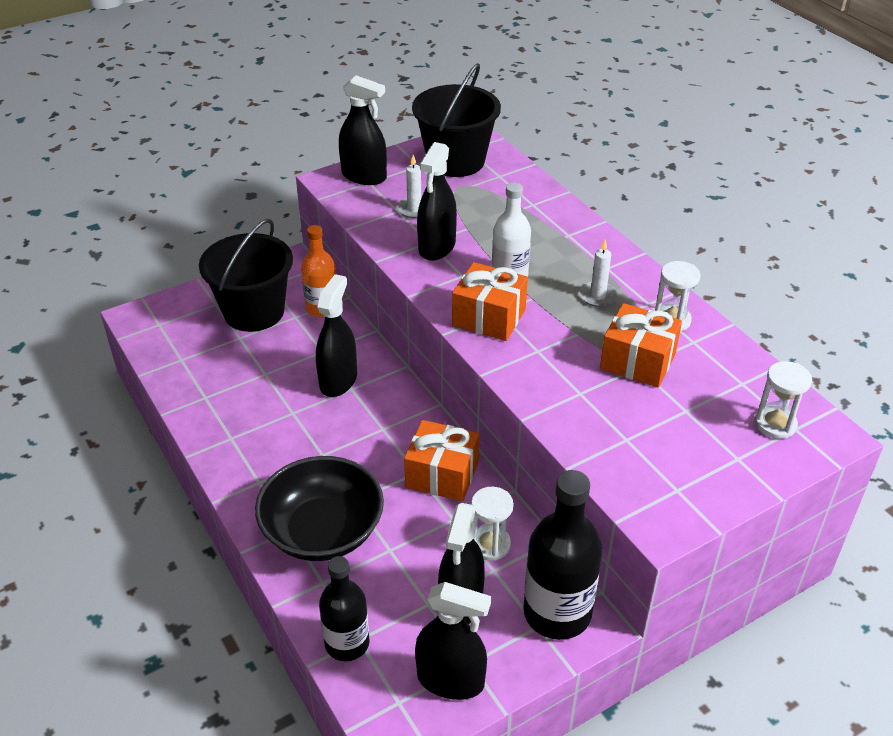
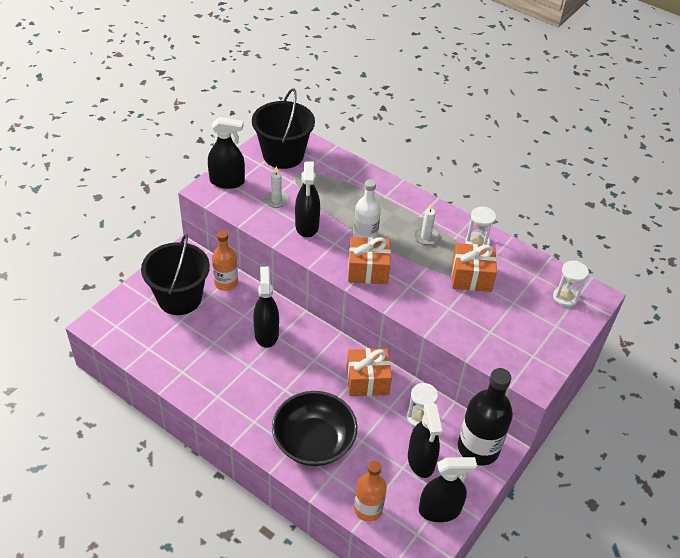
camera: 25 degrees left, 5 degrees up
black bottle [319,556,370,661] -> orange bottle [354,461,387,522]

